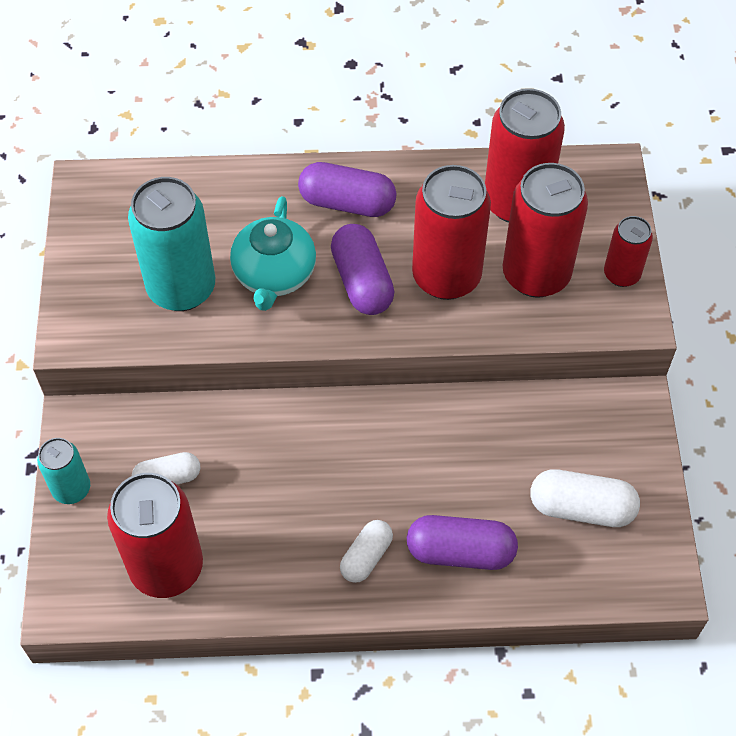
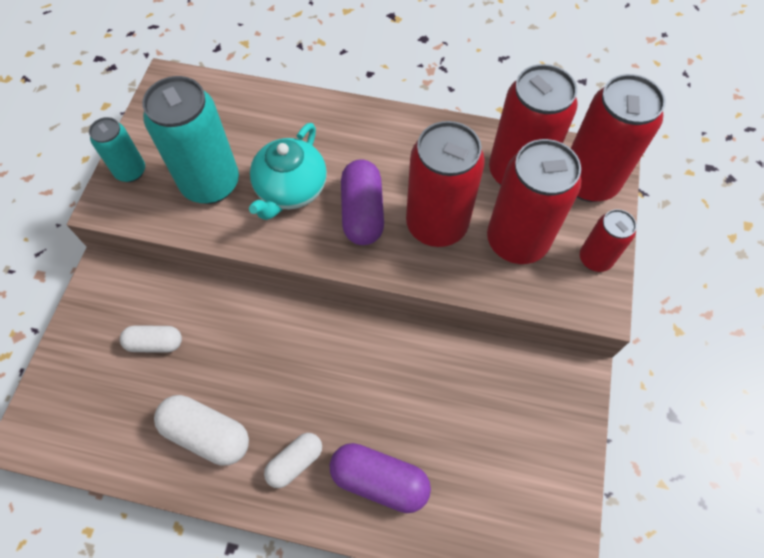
camera: 15 degrees right, 5 degrees up
turquoise can [37,438,90,504] -> turquoise can moved to [89,117,145,182]
red can [107,473,203,598] -> red can moved to [571,74,666,202]
purple capsule [298,162,397,217] -> none
white capsule [530,469,640,527] -> white capsule moved to [154,395,249,465]

